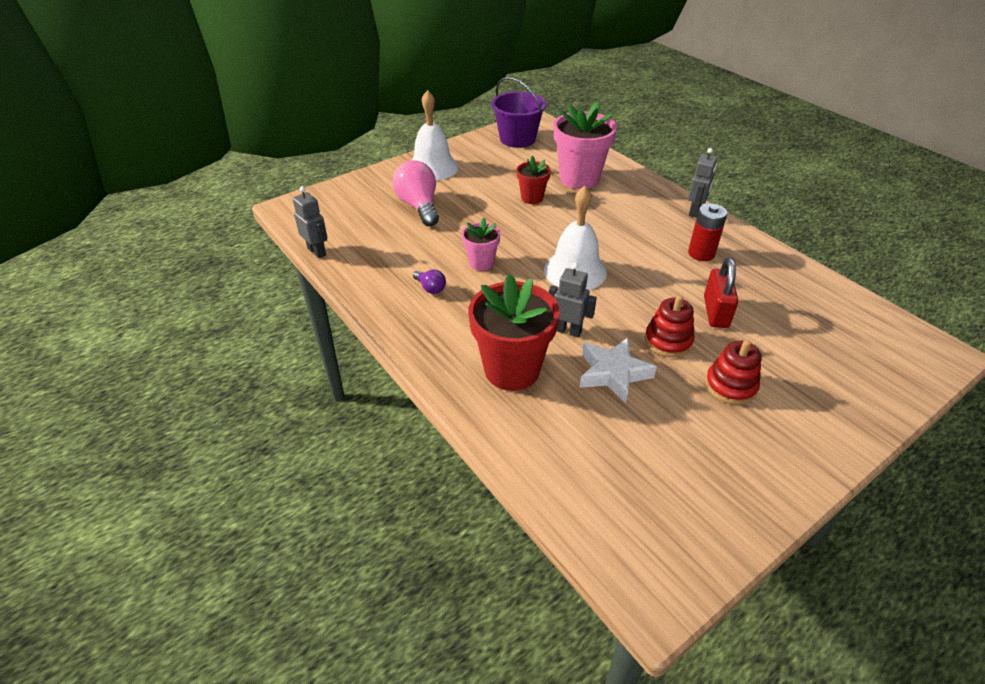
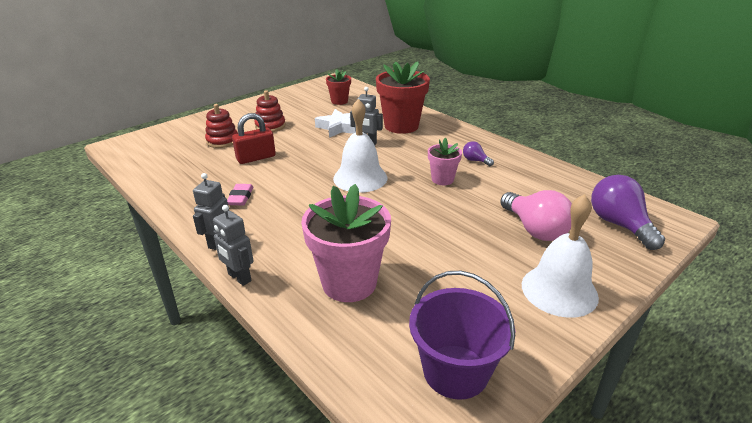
camera: 175 degrees right, 10 degrees down
grey robot [293,186,327,258] -> grey robot moved to [213,205,254,286]
red flower pot [516,155,551,204] -> red flower pot moved to [326,70,351,105]
red stacking toy [645,295,695,357] -> red stacking toy moved to [205,104,238,148]
red battery [688,203,727,261] -> pink eraser [227,184,253,205]
red padlock [704,258,738,328] -> red padlock turned 60 degrees clockwise [232,113,276,164]
none -> purple light bulb [591,175,665,250]

